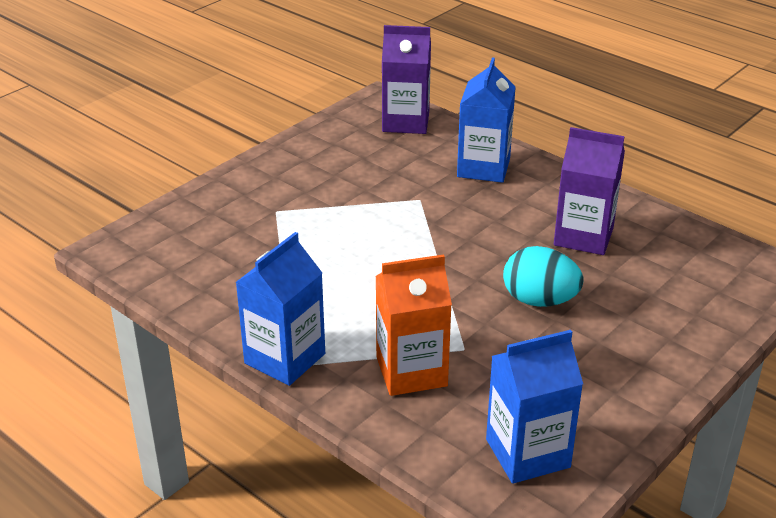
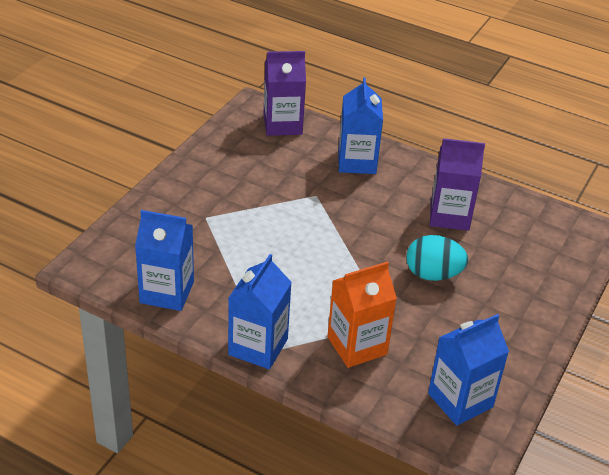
camera: 15 degrees left, 5 degrees up
none -> blue carton [135,210,194,311]

